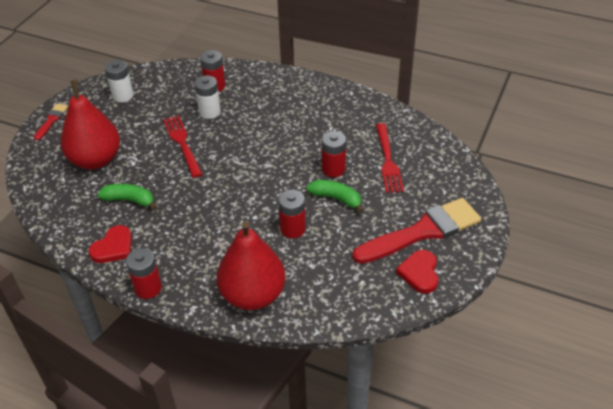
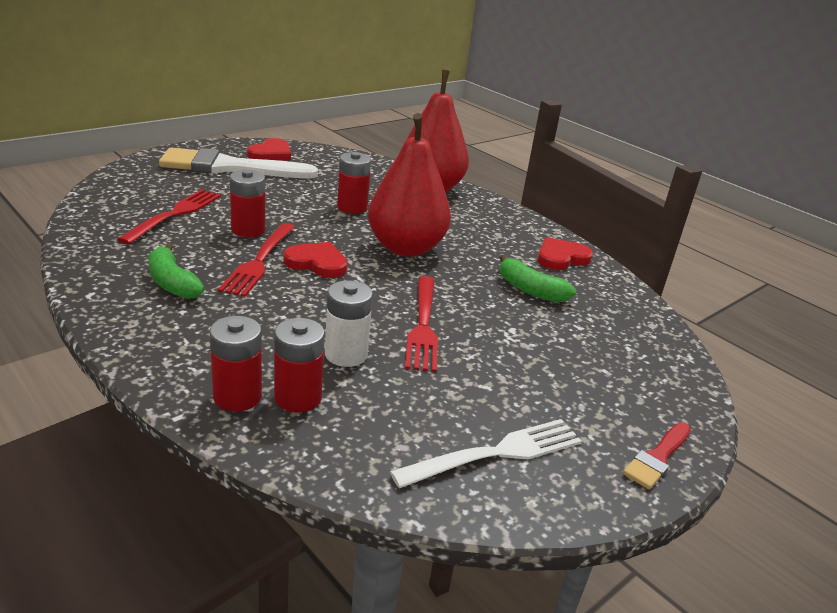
camera: 160 degrees left, 15 degrees down
red pear [61,80,120,169] -> red pear moved to [368,113,451,257]
white battery [105,60,134,103] -> white fork [390,419,582,488]
red battery [126,248,162,299] -> red battery moved to [210,316,262,412]
green banana [307,180,364,213] -> green banana moved to [148,243,205,299]
red brush [352,198,481,264] -> white brush [159,148,318,178]
none -> red fork [218,223,295,297]
none -> red heart [283,242,348,278]

